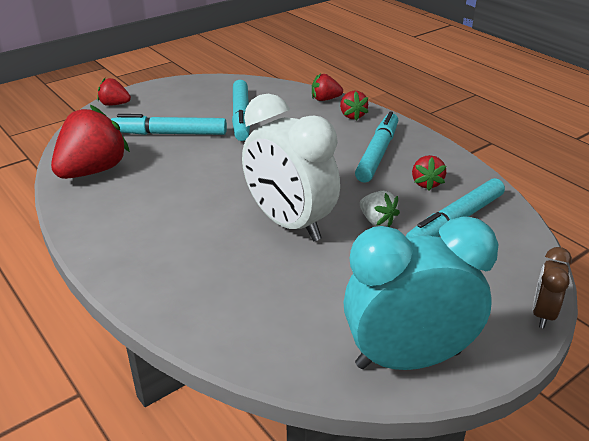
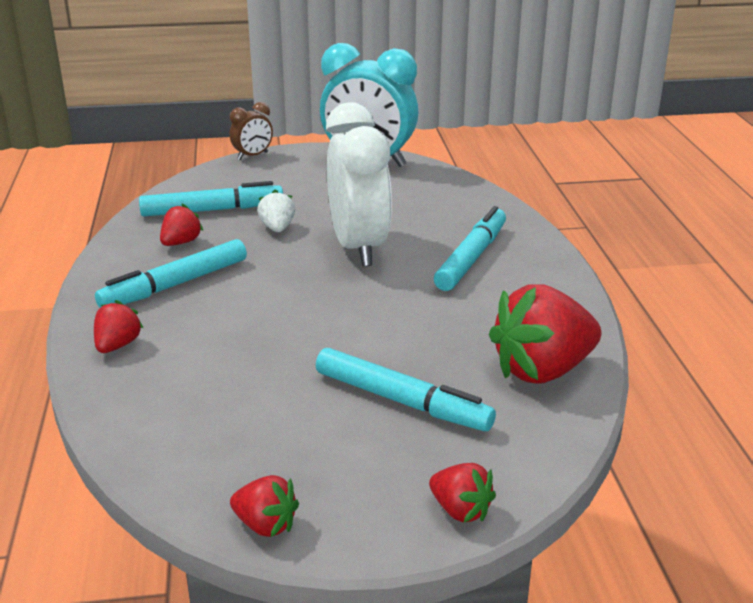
camera: 150 degrees left, 5 degrees down
turquoise marker [232,80,250,141] -> turquoise marker moved to [434,206,506,291]
red strawberry [312,74,343,101] -> red strawberry moved to [230,475,299,537]

